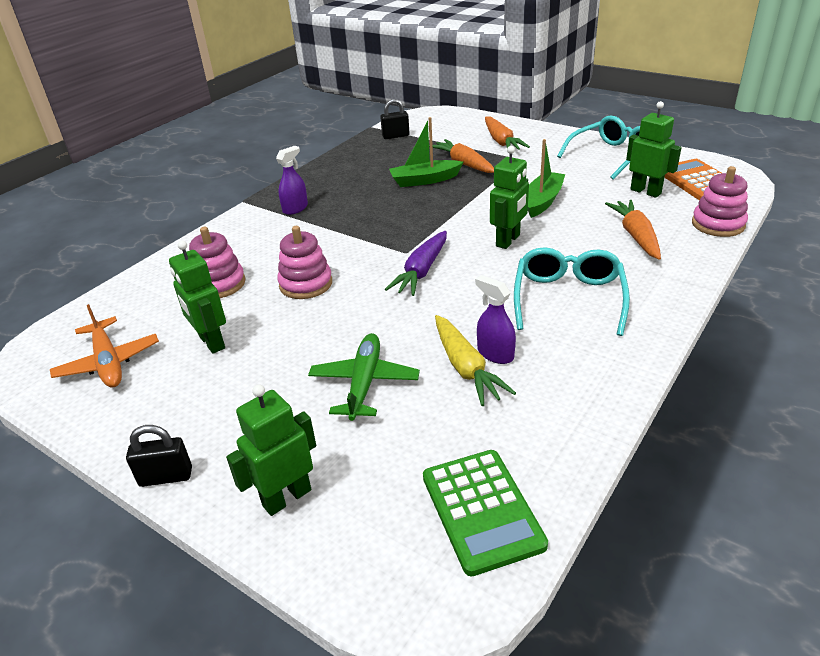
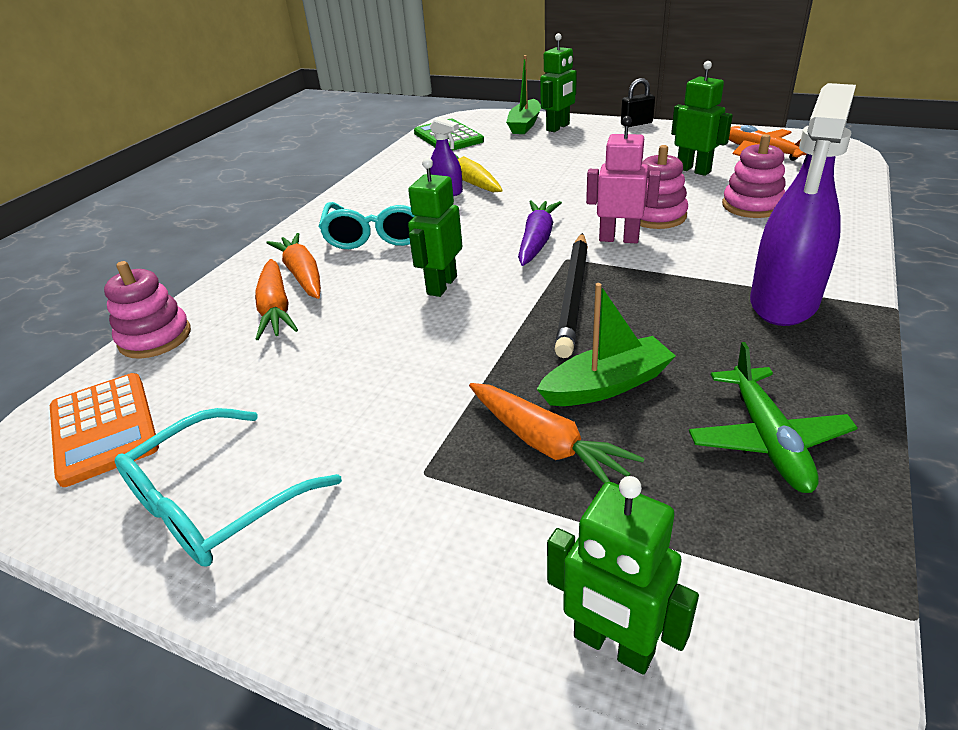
camera: 170 degrees right, 0 degrees up
purple spray bottle [276,146,308,215] -> purple spray bottle [750,83,856,326], size x2.04
green plane [308,333,420,421] -> green plane moved to [689,342,858,493]
black padlock [380,99,409,139] -> none
orange carrot [485,117,530,150] -> orange carrot moved to [266,233,321,299]
green boat [528,139,565,218] -> green boat moved to [506,55,541,134]
green robot [626,101,681,198] -> green robot moved to [547,476,699,675]
none -> black pencil [554,233,588,358]
none -> pink robot [586,116,661,244]

